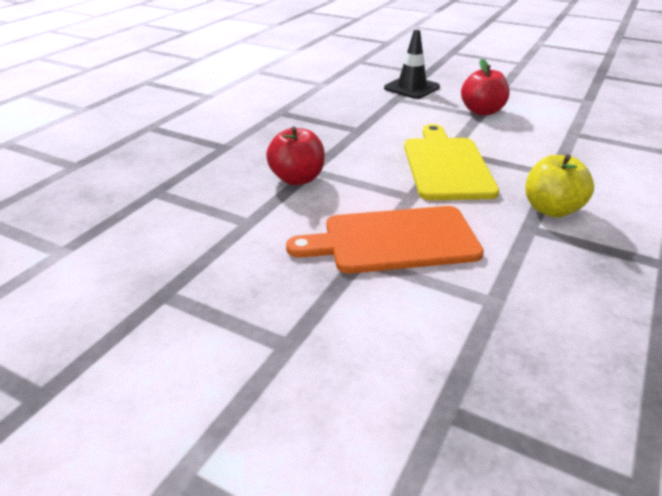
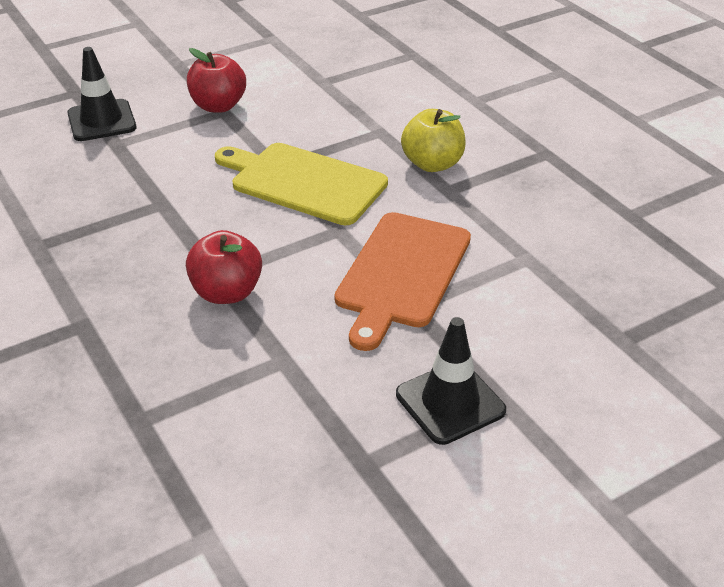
camera: 60 degrees left, 5 degrees up
none -> black traffic cone [396,317,506,445]

